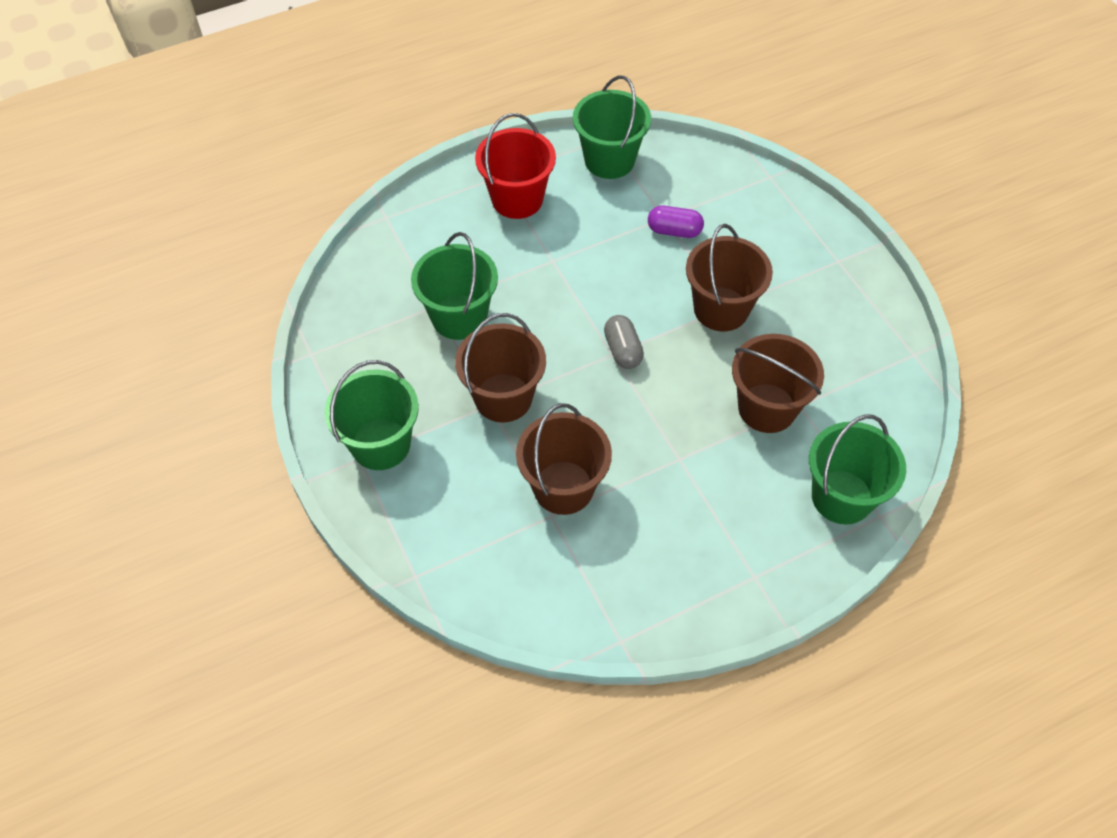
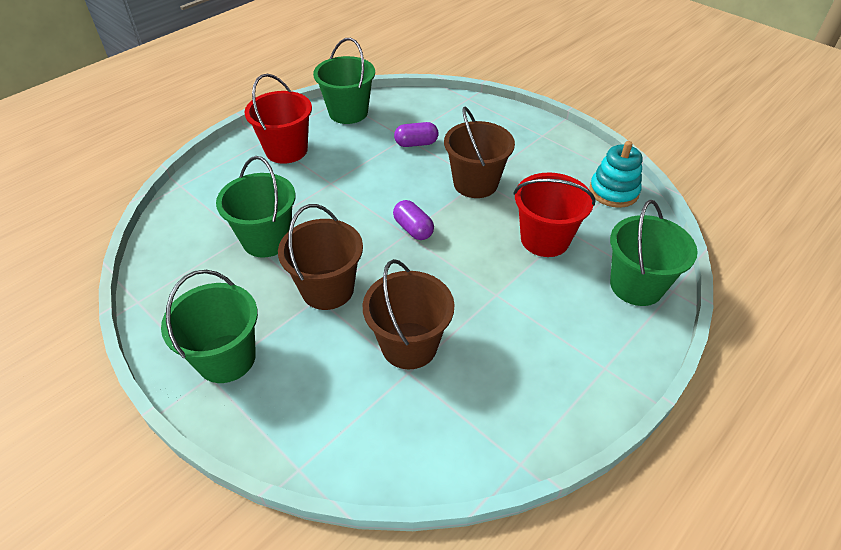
camera: 20 degrees left, 10 degrees down
grey capsule [604,315,644,369] -> purple capsule [393,200,434,240]
brown bucket [732,334,824,433] -> red bucket [513,172,596,257]
none -> turquoise stacking toy [589,141,642,208]

